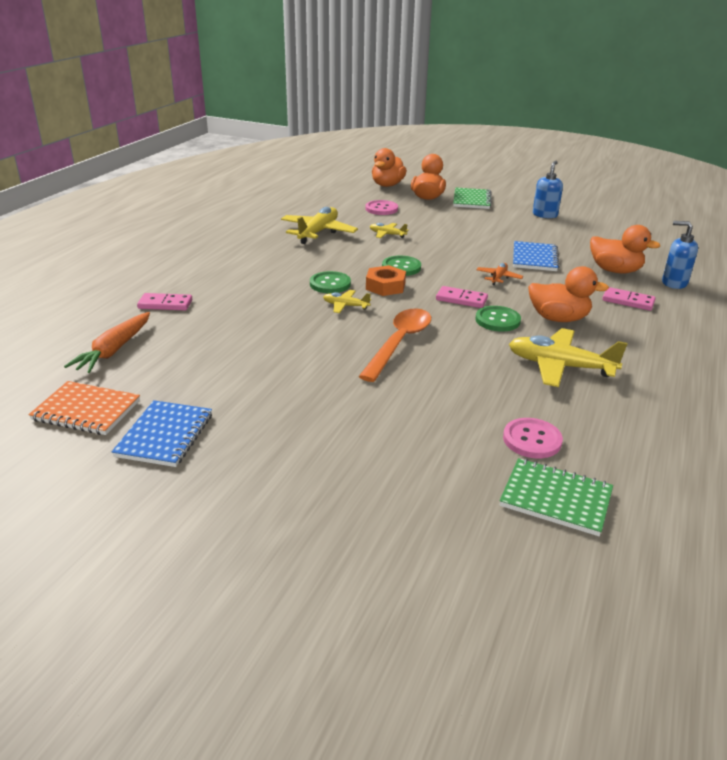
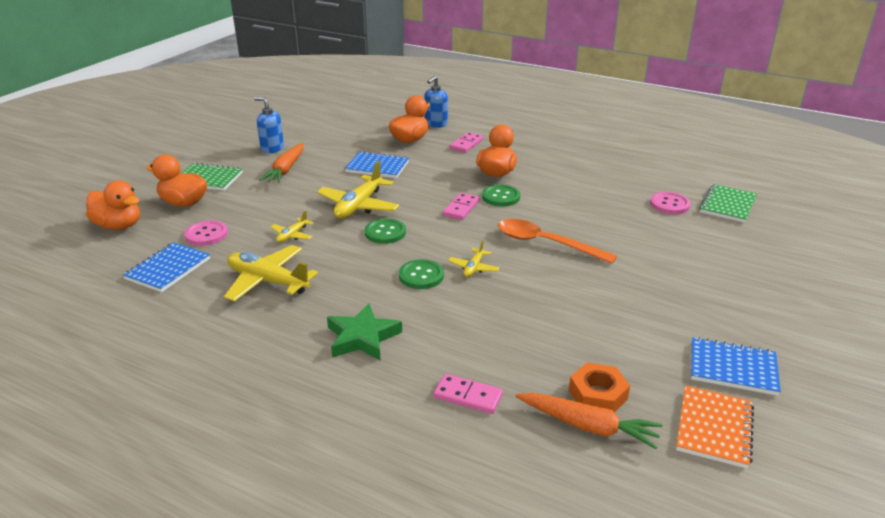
camera: 85 degrees left, 0 degrees up
pink domino [137,293,192,310] -> pink domino turned 75 degrees counterclockwise [434,374,503,414]
orange nut [366,265,406,296] -> orange nut moved to [569,362,630,412]
orange plane [476,263,523,285] -> none
yellow plane [509,328,628,387] -> yellow plane moved to [317,161,400,219]
none -> blue notebook [123,242,210,292]
none -> orange carrot [259,143,304,183]
none -> green star [327,303,402,361]

